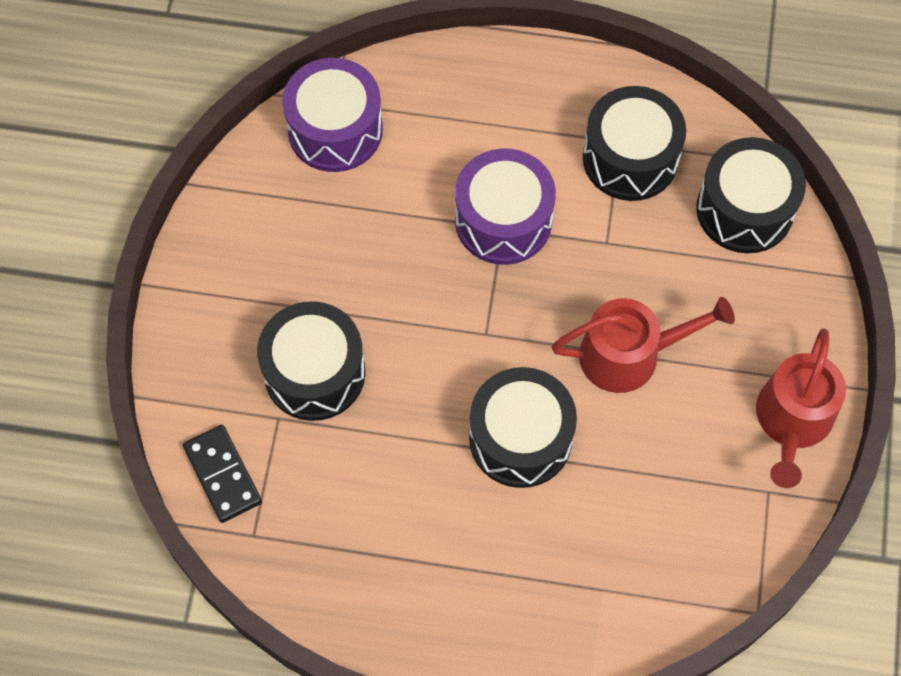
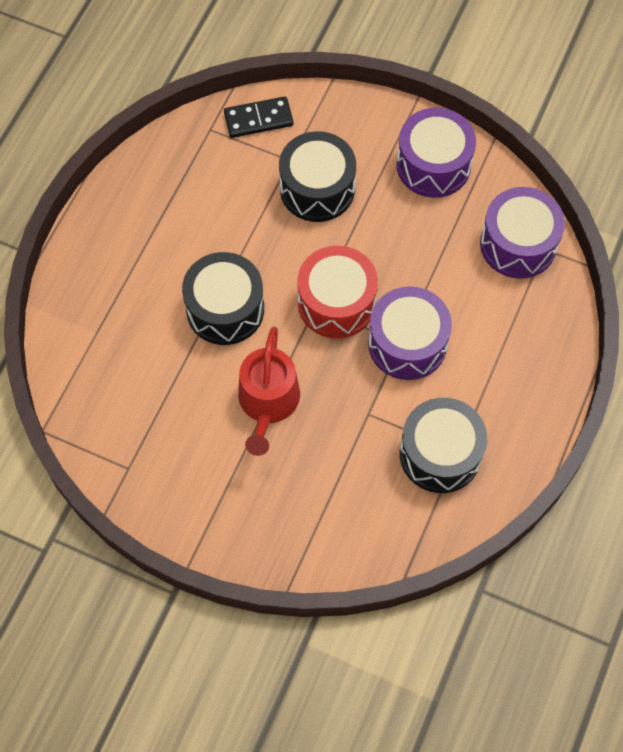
camera: 105 degrees right, 0 degrees up
black drum [696,137,806,253] -> none
red watering can [756,328,846,488] -> none
none -> red drum [297,246,378,339]
none -> purple drum [396,108,476,198]

